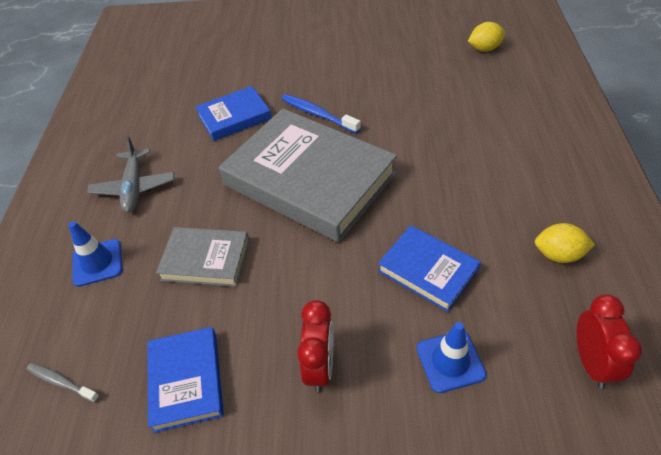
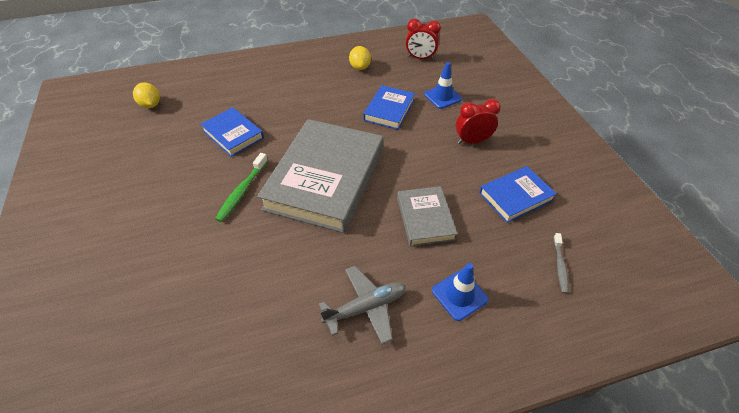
camera: 110 degrees left, 0 degrees up
blue book [195,86,271,141] -> blue book moved to [200,107,264,157]
blue toothbrush [282,94,361,133] -> green toothbrush [215,153,268,222]
red clock [576,294,642,389] -> red clock turned 150 degrees counterclockwise [406,19,441,60]

